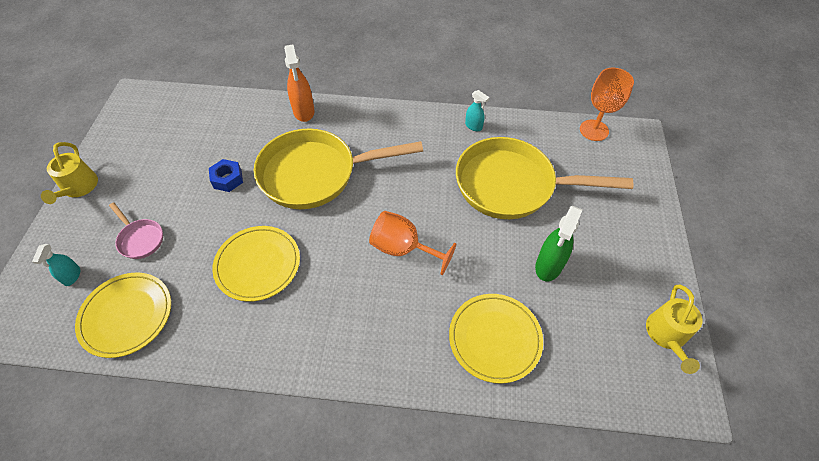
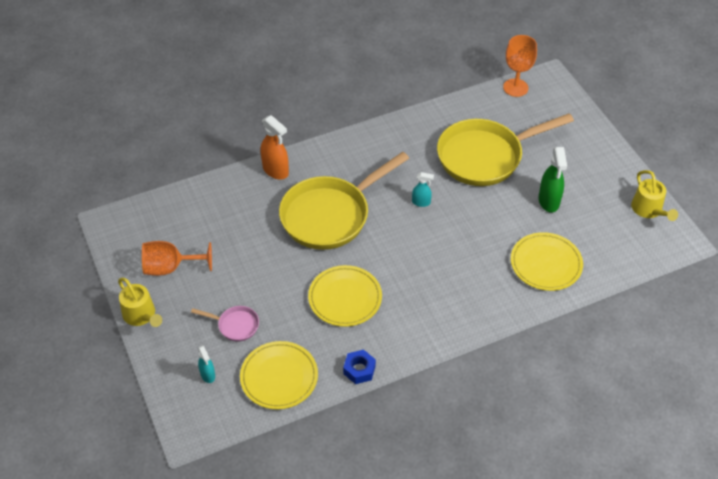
camera: 30 degrees left, 5 degrees down
blue nut [209,159,243,192] -> blue nut moved to [343,350,376,384]
orange goblet [369,211,456,275] -> orange goblet moved to [142,241,212,276]
turquoise spray bottle [465,90,489,131] -> turquoise spray bottle moved to [412,172,434,207]

